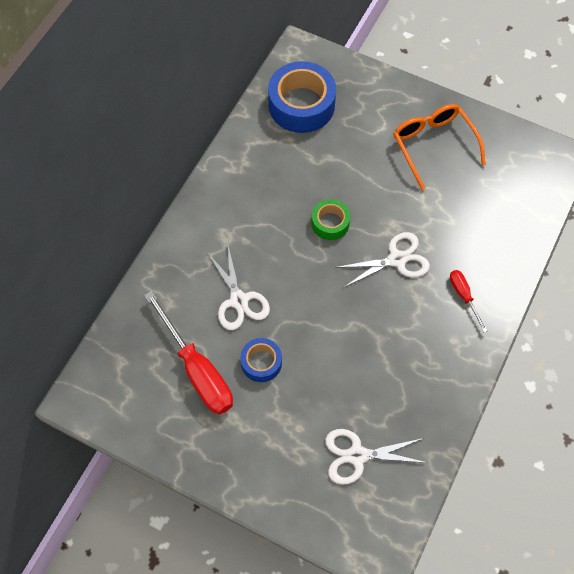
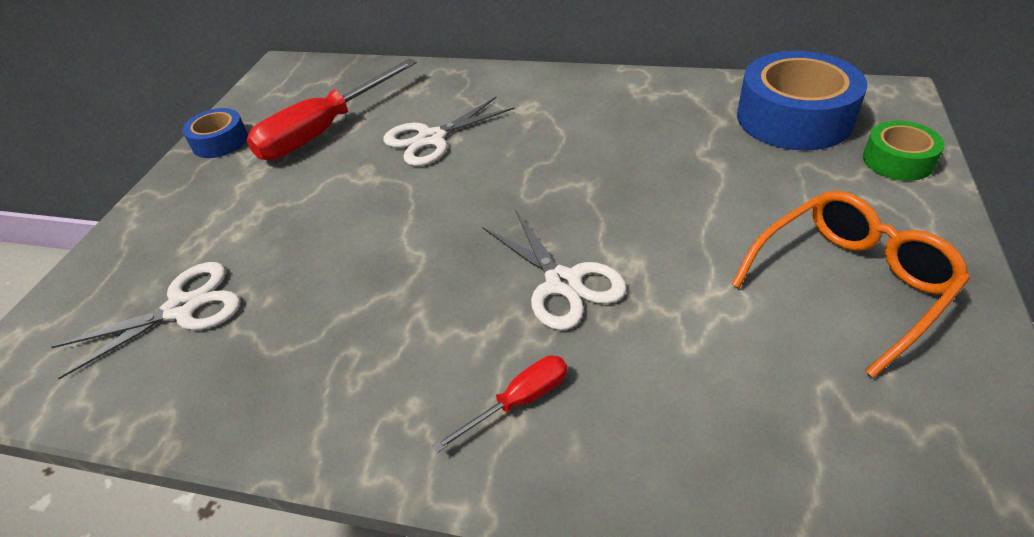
camera: 80 degrees right, 20 degrees down
blue tape [240,338,282,382] -> blue tape moved to [182,108,248,158]
green tape [312,199,350,240] -> green tape moved to [863,121,944,181]
white scissors [325,429,428,485] -> white scissors turned 75 degrees clockwise [52,262,240,379]

